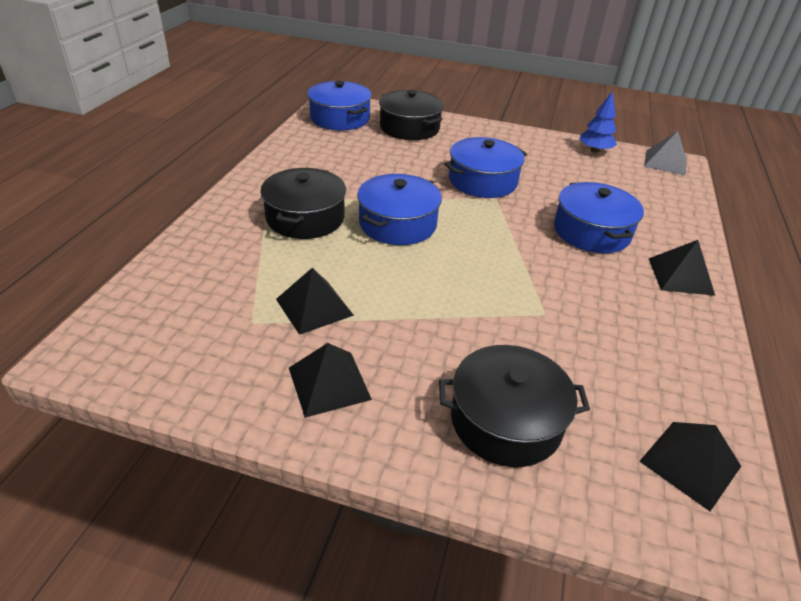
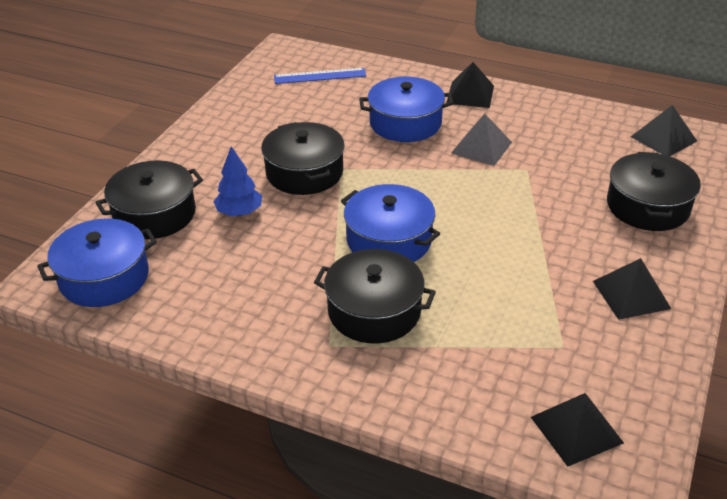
camera: 80 degrees left, 0 degrees up
black pyramid [276,268,354,335] -> black pyramid moved to [531,393,624,467]
blue pot [444,137,527,198] -> black pot [261,122,345,195]
blue tree [579,91,617,153] -> blue tree moved to [213,146,262,216]
grey pyramid [644,131,687,176] -> grey pyramid moved to [451,114,512,166]
none -> blue ruler [274,68,366,84]

